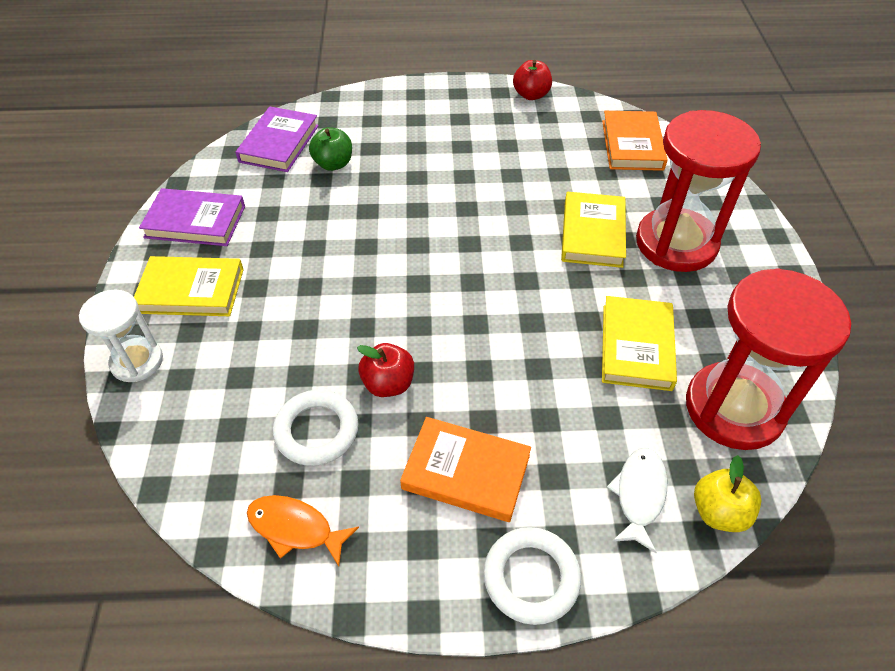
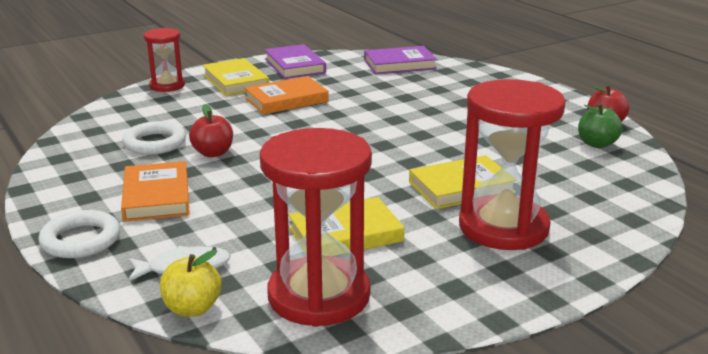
camera: 60 degrees right, 25 degrees down
white hourglass [79,290,163,382] -> red hourglass [144,28,185,92]
orange fish [247,495,359,566] -> none
green apple [309,127,352,171] -> green apple moved to [578,103,623,148]
orange book [602,111,668,171] -> orange book moved to [244,76,329,115]

